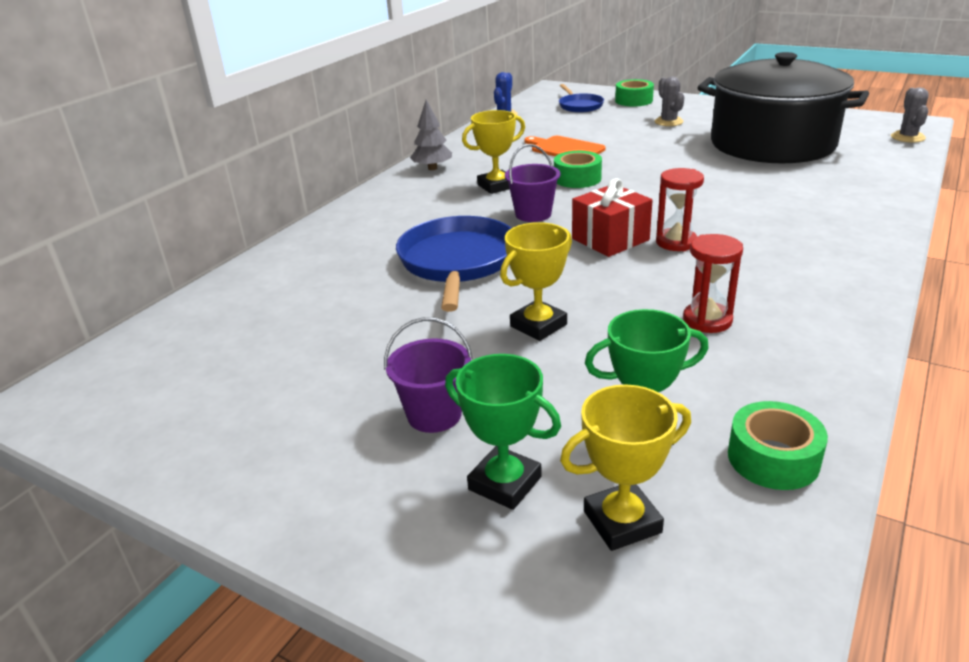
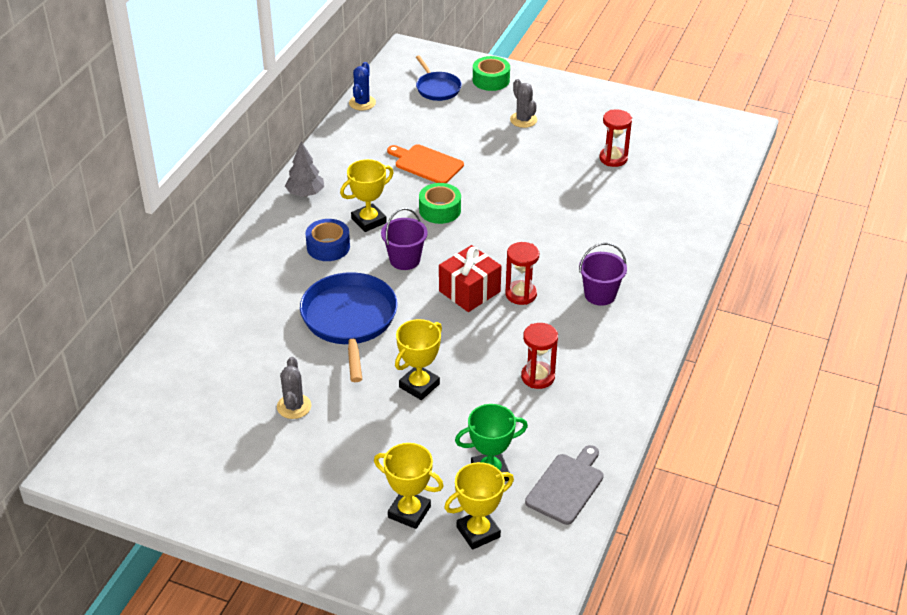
camera: 10 degrees left, 10 degrees up
purple bucket [384,317,473,433] -> purple bucket moved to [579,243,627,306]
green trophy [445,354,561,510] -> yellow trophy [374,443,444,529]
black pot [698,52,869,164] -> red hourglass [599,110,632,167]
green tape [728,401,828,490] -> grey cutting board [525,445,604,525]
grey cactus [891,88,929,143] -> grey cactus moved to [277,357,311,419]
none -> blue tape [306,219,350,261]

